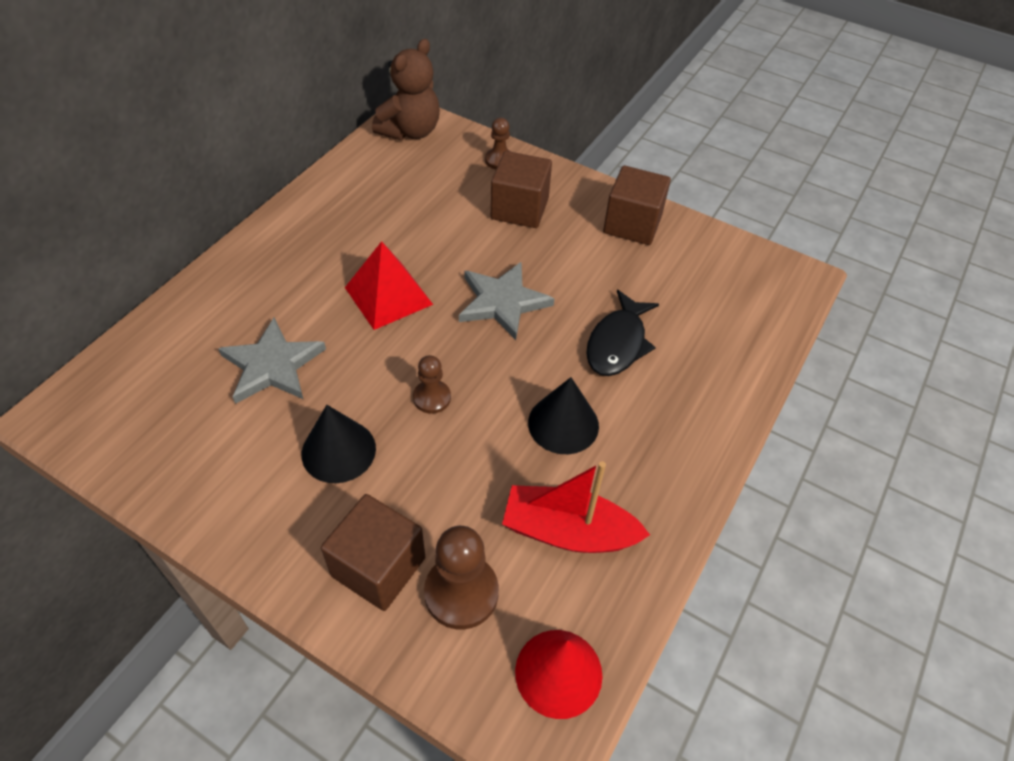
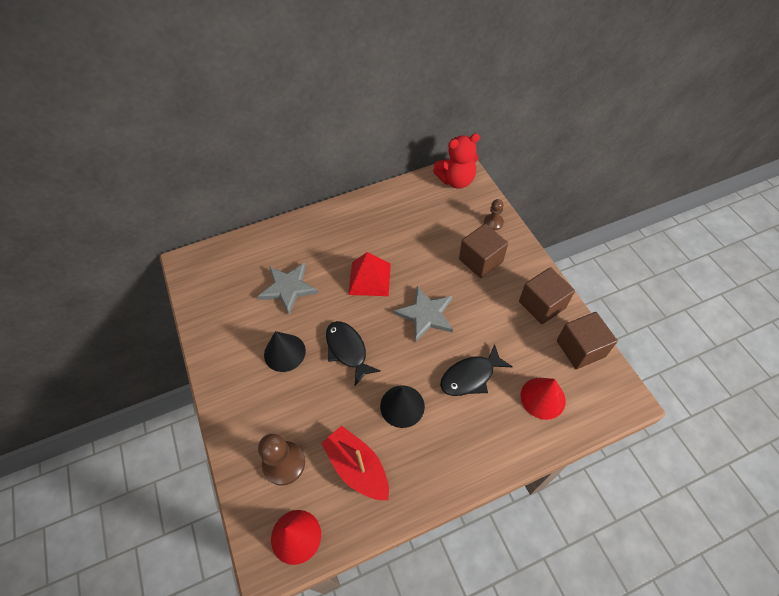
camera: 40 degrees right, 5 degrees up
brown cube [321,494,425,611] -> brown cube moved to [557,312,618,369]
brown teddy bear [372,39,440,140] -> red teddy bear [433,133,480,189]
brown pawn [413,355,451,414] -> black fish [326,321,381,386]
none -> red cone [521,378,566,420]

